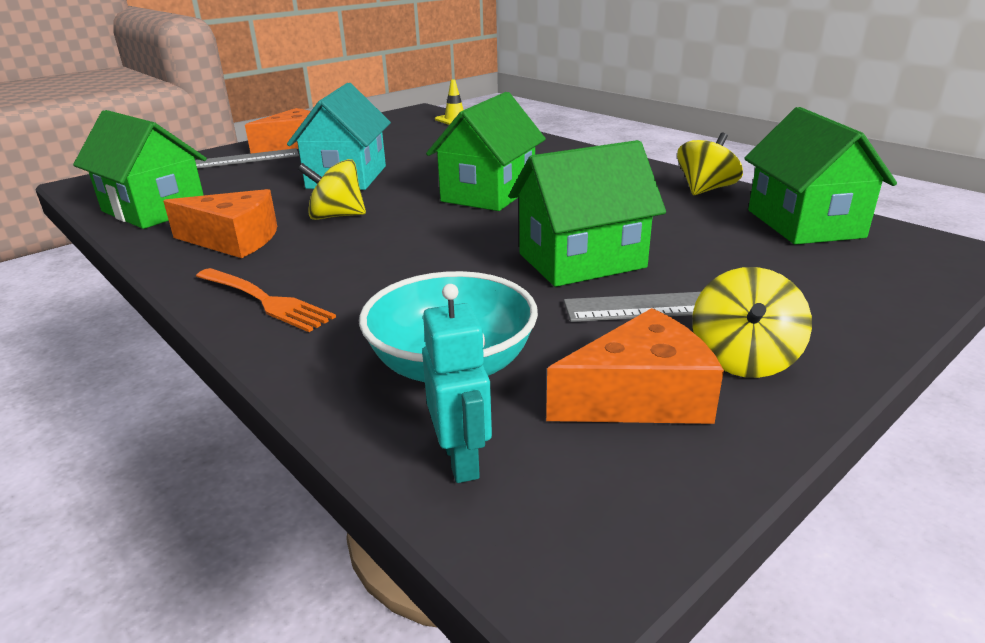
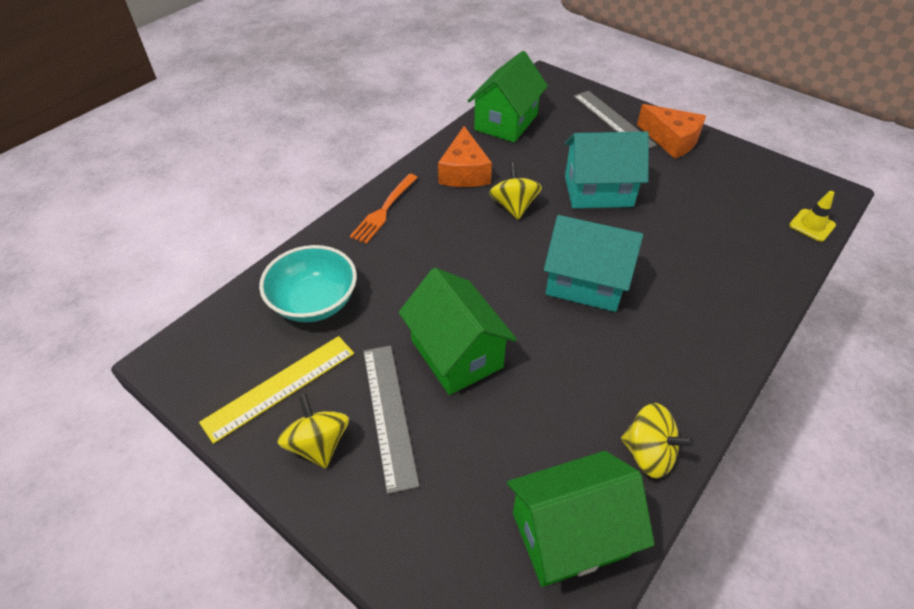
camera: 80 degrees right, 20 degrees up
turquoise robot [422,284,492,483] -> none
green house [426,92,546,211] -> turquoise house [544,215,643,312]
orange cheese [546,308,724,424] -> yellow ruler [199,336,354,444]
yellow spinning top [692,267,812,378] -> yellow spinning top turned 60 degrees clockwise [277,393,349,468]

